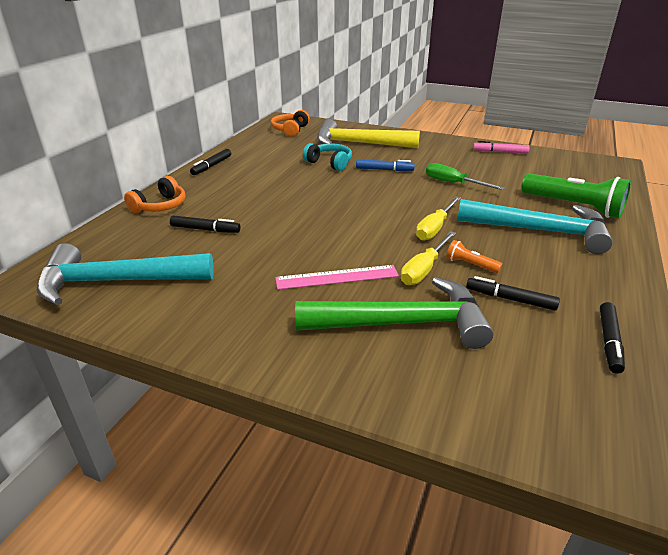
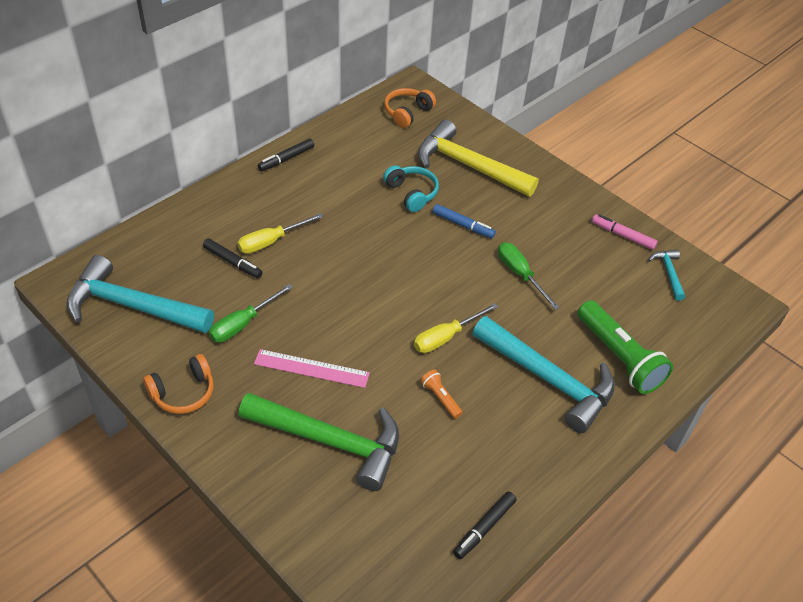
camera: 20 degrees right, 15 degrees up
orange headphones [124,176,185,213] -> orange headphones moved to [143,354,214,414]
yellow screwdriver [401,231,456,285] -> yellow screwdriver moved to [237,213,324,254]
black marker [466,276,560,311] -> none
none -> green screwdriver [209,284,293,343]
none -> turquoise hammer [648,250,685,301]

